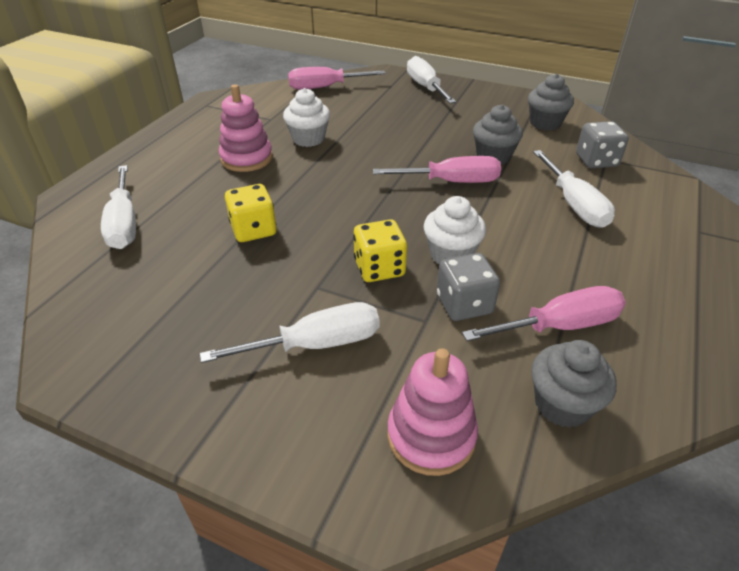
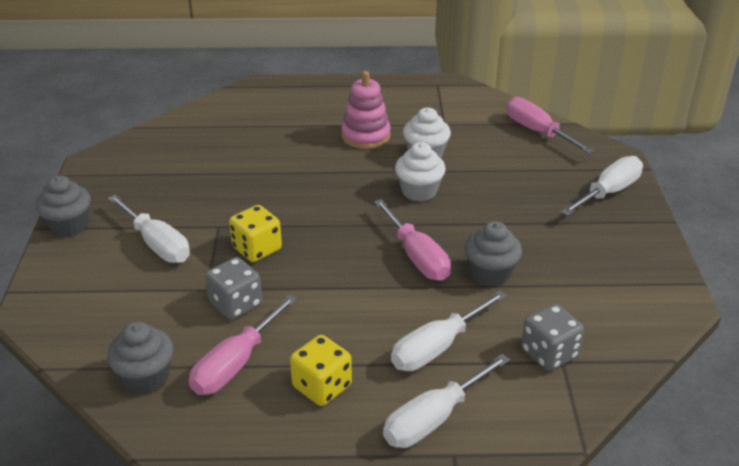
camera: 65 degrees right, 5 degrees down
white screwdriver [101,165,136,249] -> white screwdriver moved to [383,354,510,448]
yellow dice [225,184,277,242] -> yellow dice moved to [290,335,352,406]
pink stacking toy [387,348,478,476] -> none
white cupcake [424,196,486,264] -> white cupcake moved to [395,142,446,202]
pink screwdriver [462,286,626,341] -> pink screwdriver turned 75 degrees clockwise [189,294,297,395]
grey cupcake [528,74,574,131] -> grey cupcake moved to [36,176,91,237]

